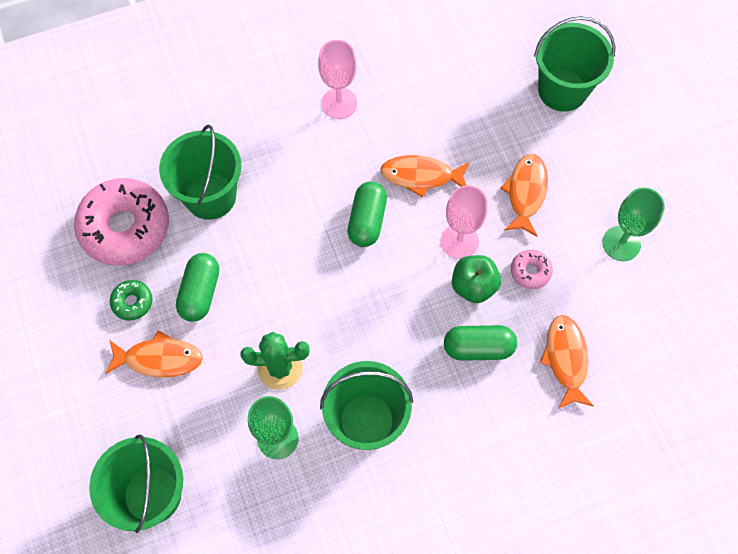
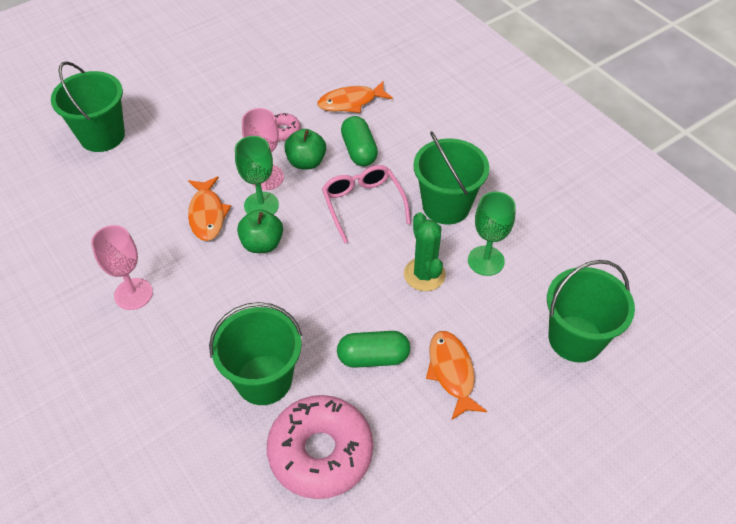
camera: 105 degrees left, 15 degrees down
green donut [110,280,152,321] -> none
green capsule [347,182,387,247] -> green apple [237,209,283,253]
orange fish [500,154,548,237] -> none
green goblet [602,188,665,261] -> green goblet moved to [235,136,279,214]
none -> pink glasses [322,165,411,243]

